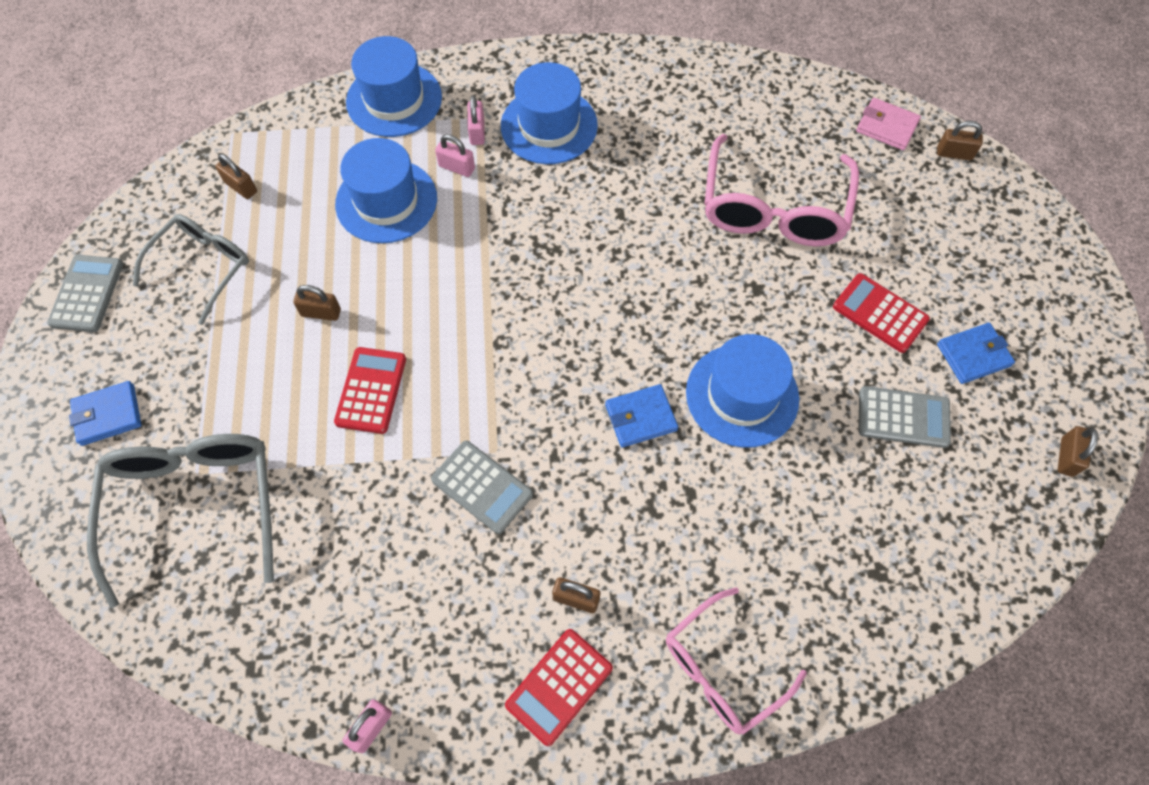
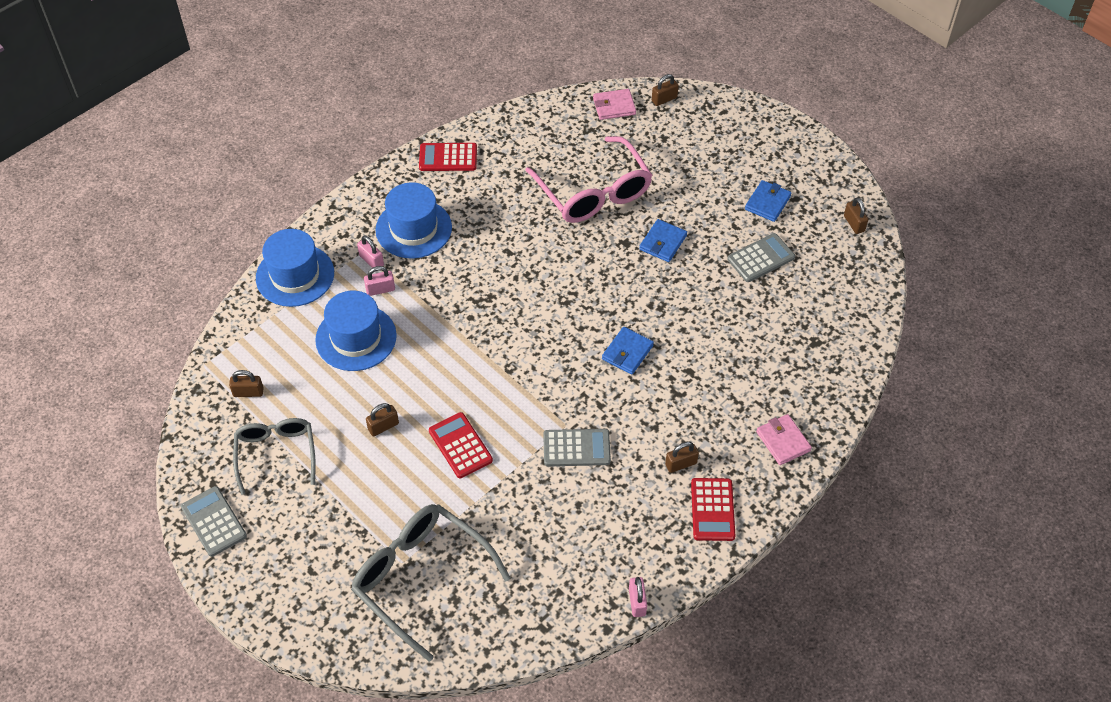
camera: 40 degrees left, 10 degrees down
blue wallet [69,381,142,446] -> blue wallet moved to [639,219,687,262]
pink glasses [666,588,807,735] -> pink wallet [756,414,812,465]
blue hat [686,334,799,448] -> none
red calculator [833,273,930,353] -> red calculator moved to [419,143,477,171]

